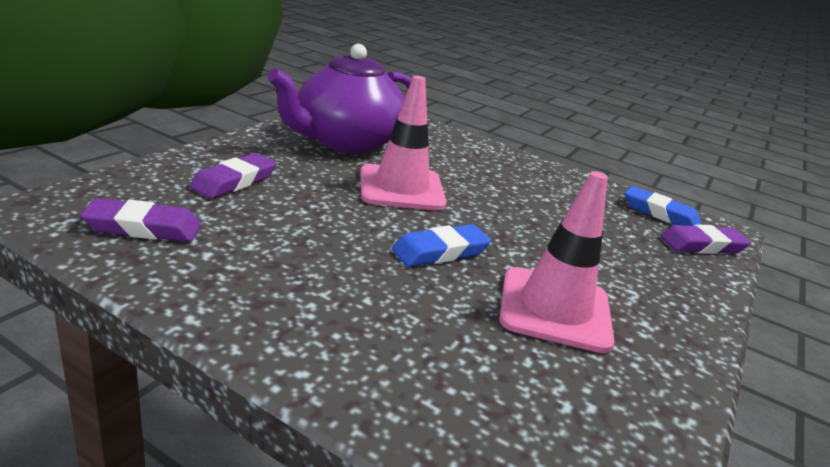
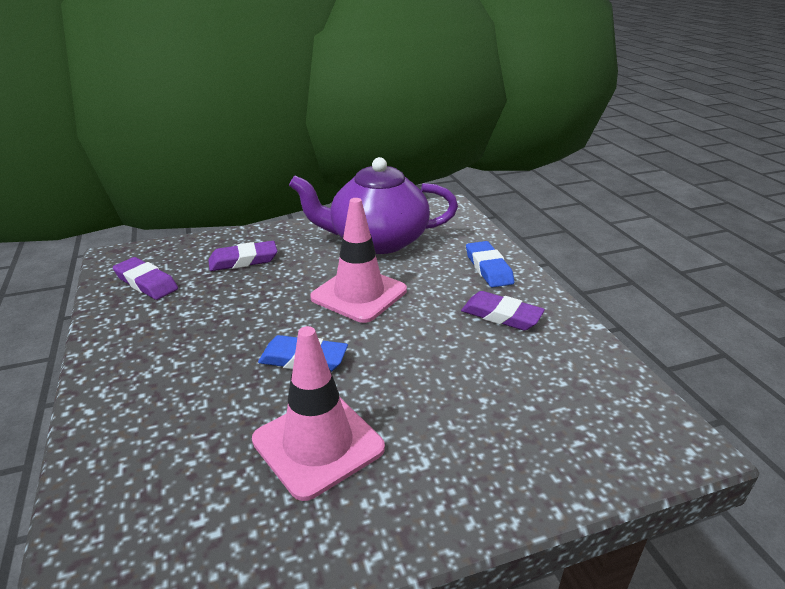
camera: 45 degrees right, 5 degrees up
blue eraser [624,186,701,226] -> blue eraser moved to [466,241,514,288]
purple eraser [660,224,751,254] -> purple eraser moved to [461,291,545,331]

